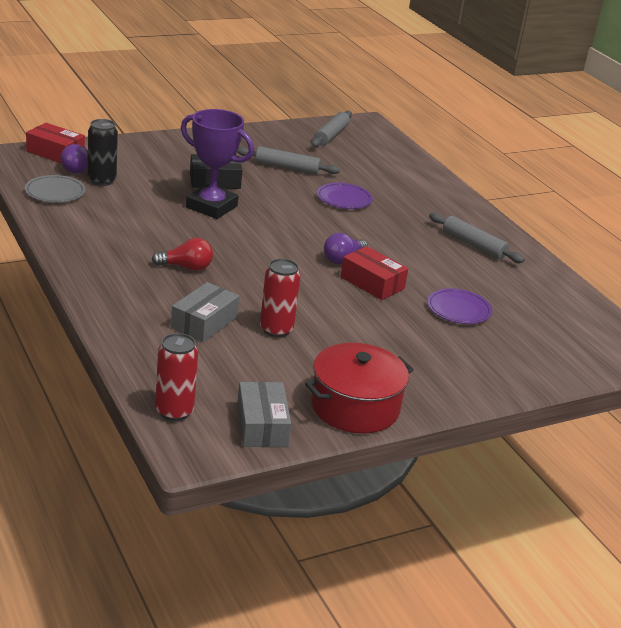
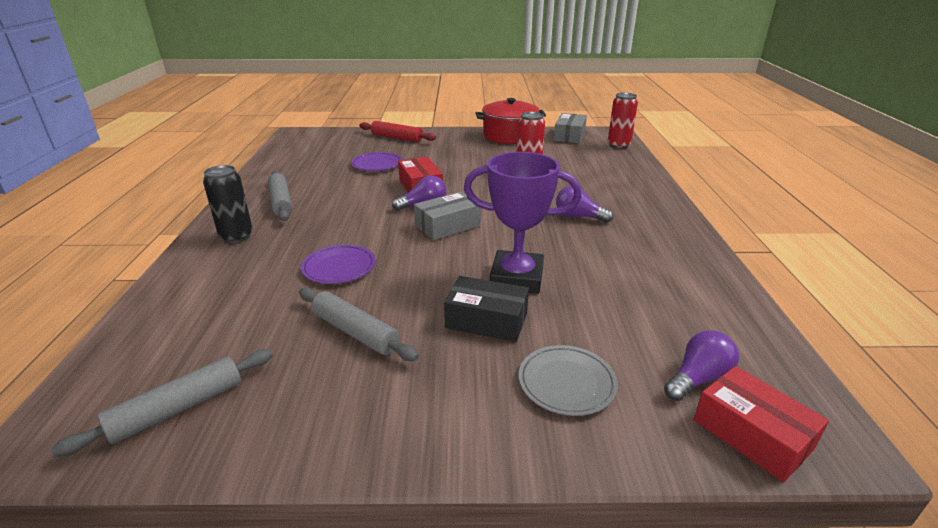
camera: 150 degrees left, 0 degrees up
grey plate [25,175,85,203] -> grey plate moved to [519,345,618,416]
black can [88,119,118,186] -> black can moved to [203,165,253,243]
red light bulb [152,238,213,271] -> purple light bulb [556,186,613,223]
grey box [171,282,239,342] -> grey box moved to [414,191,481,240]
purple trophy [181,109,254,219] -> purple trophy turned 45 degrees counterclockwise [464,152,582,294]
none -> red rolling pin [359,121,436,142]

